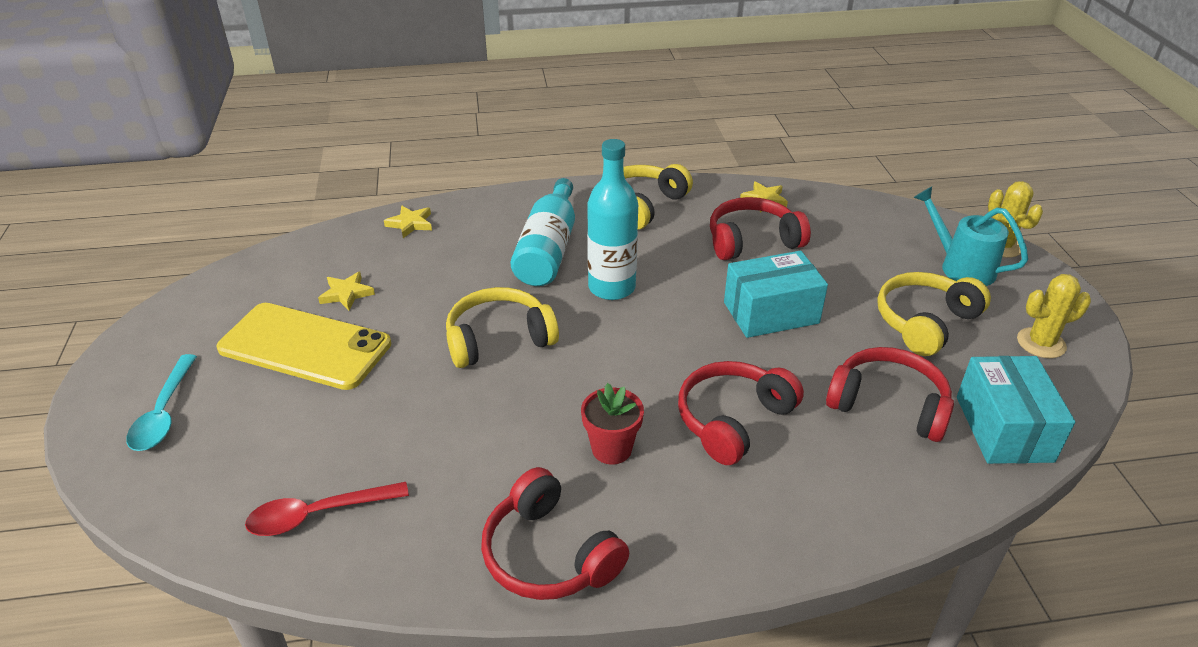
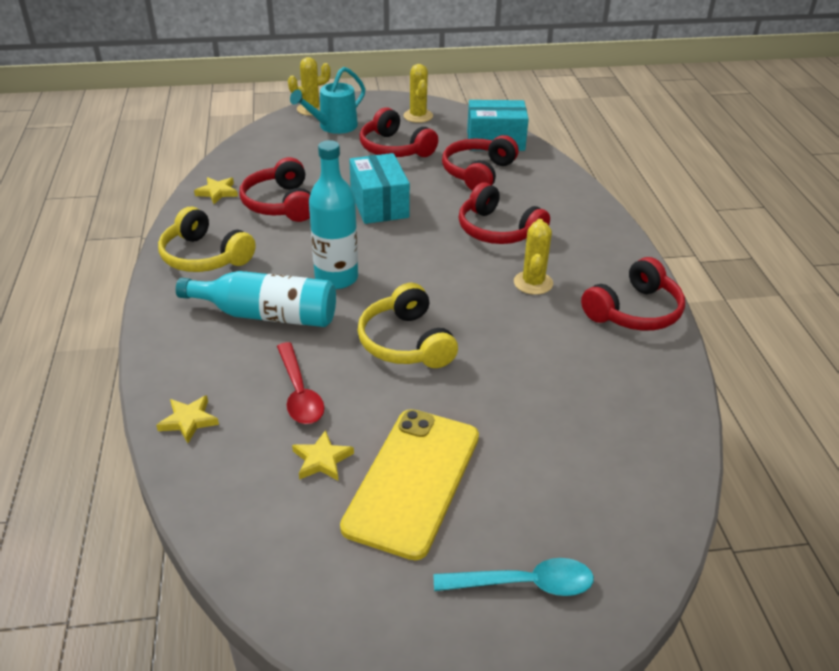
camera: 90 degrees left, 0 degrees up
red spoon [245,482,409,536] -> red spoon moved to [277,342,324,424]
red flower pot [581,383,644,464] -> yellow cactus [514,219,553,295]
yellow headphones [877,272,991,356] -> red headphones [360,107,438,157]

